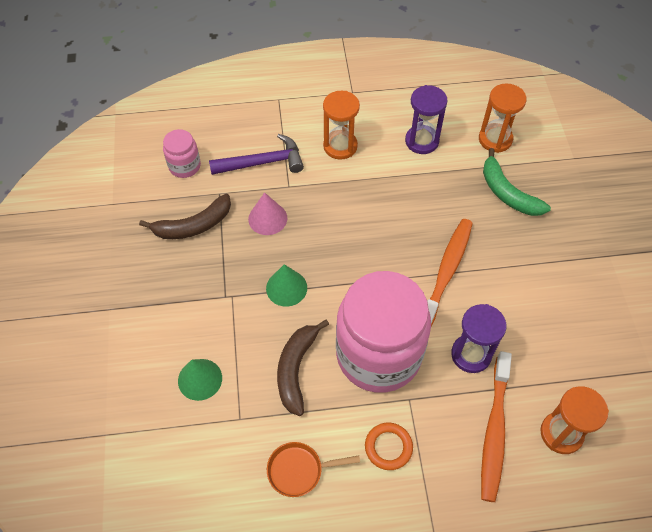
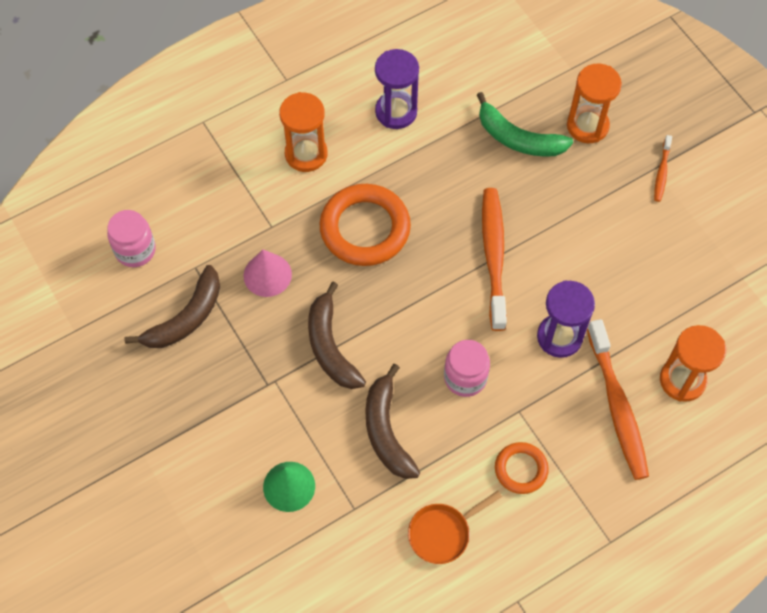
camera: 25 degrees left, 5 degrees up
purple hammer [209,134,304,175] -> none
green cone [266,264,307,307] -> brown banana [308,282,366,389]
pink jar [336,271,431,393] -> pink jar [444,340,490,397], size x0.44
orange hourglass [479,84,527,153] -> orange hourglass moved to [567,63,622,143]
none -> orange ring [320,184,411,266]
none -> orange toothbrush [654,135,672,202]

